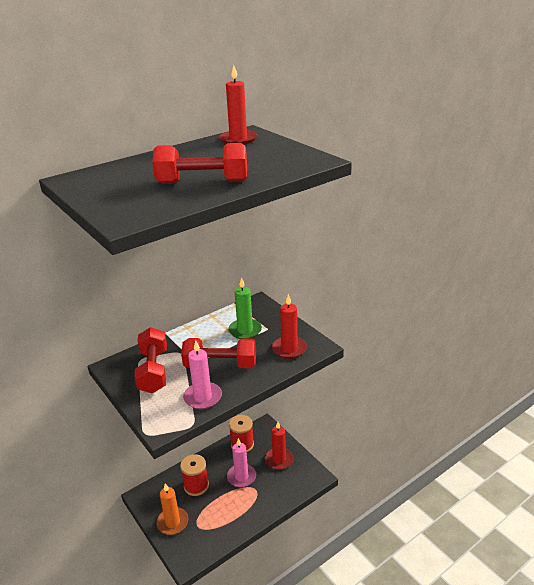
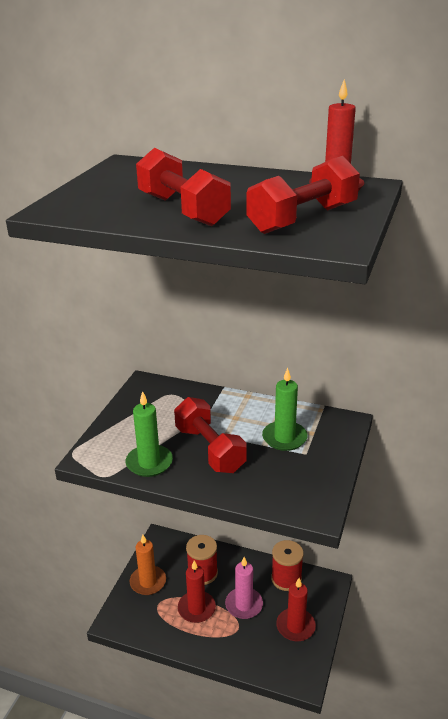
camera: 55 degrees right, 0 degrees up
red dumbbell [134,327,167,393] -> red dumbbell moved to [247,156,360,234]
pink candle [183,340,222,409] -> green candle [126,391,173,477]
red candle [272,294,307,359] -> red candle moved to [178,560,216,623]

